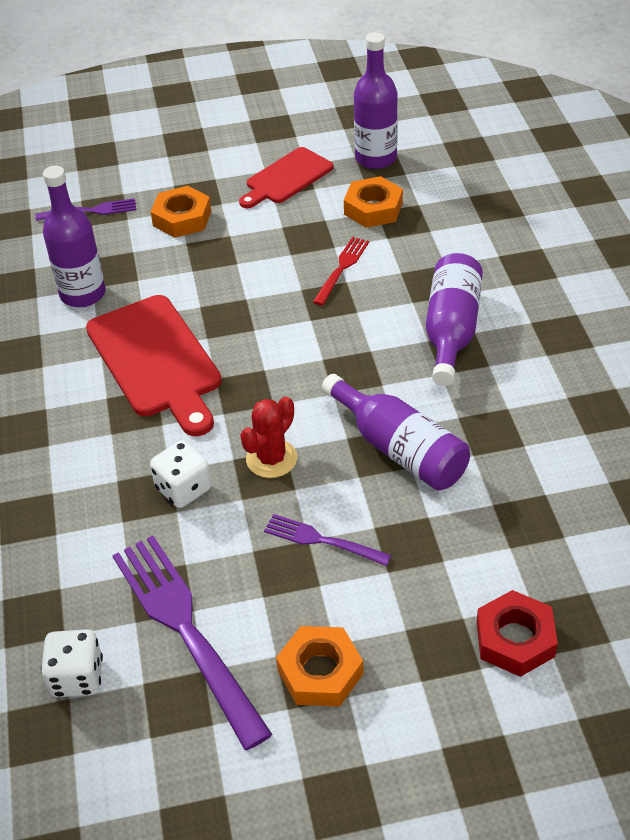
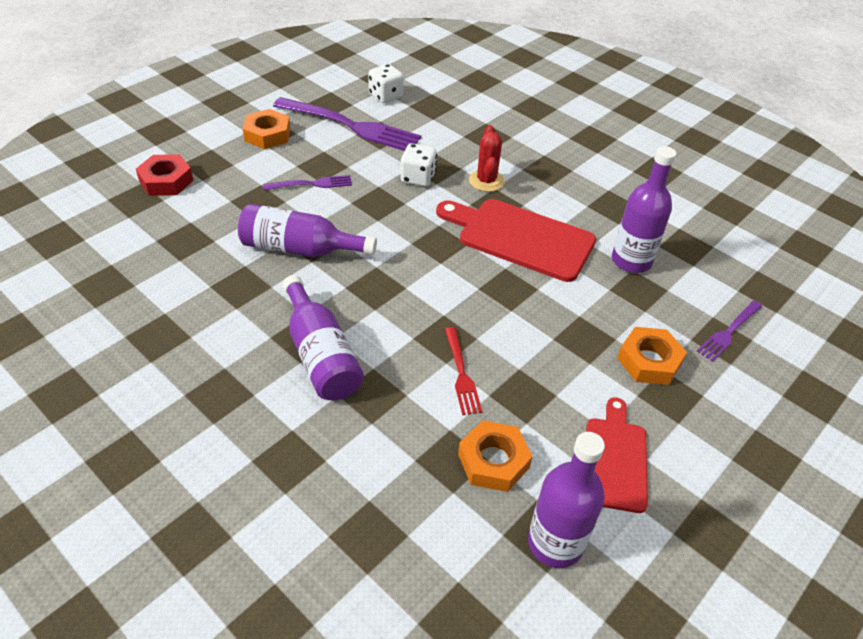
camera: 140 degrees right, 0 degrees up
red cactus [240,396,297,478] -> red cactus moved to [469,125,505,192]

